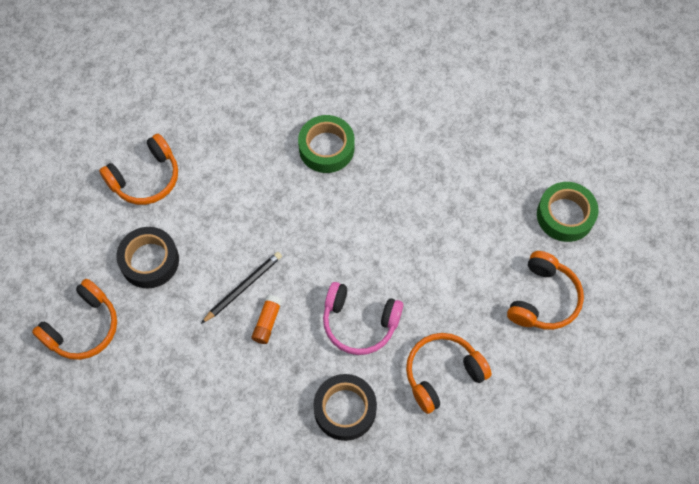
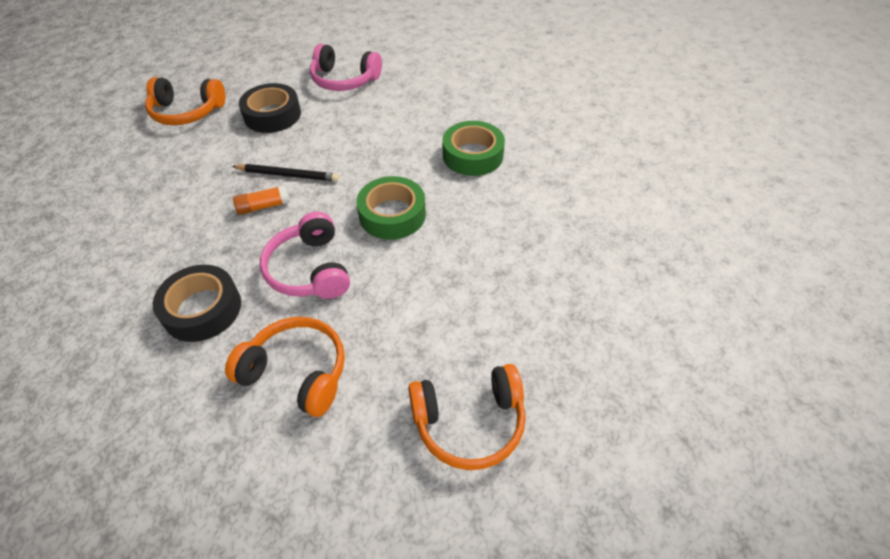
camera: 55 degrees right, 15 degrees down
orange headphones [99,134,178,205] -> pink headphones [310,44,382,91]
green tape [537,182,599,242] -> green tape moved to [356,176,426,240]

